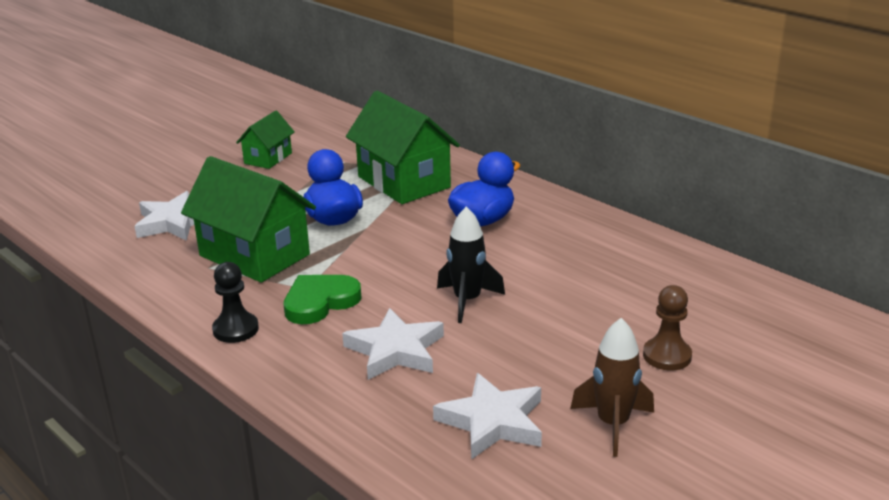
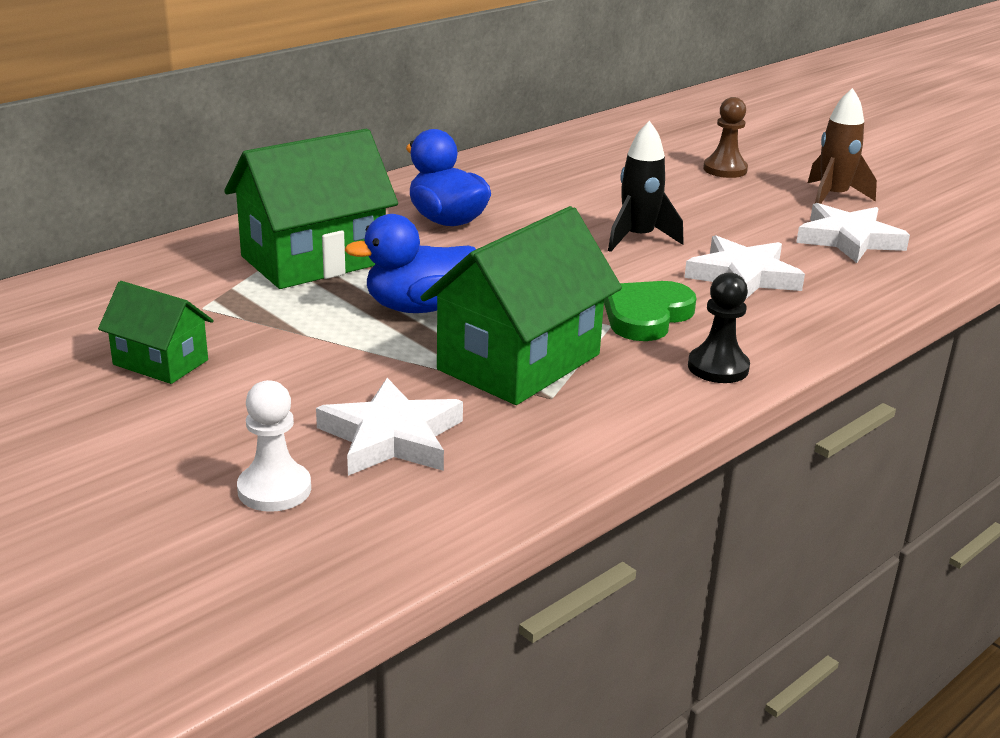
camera: 90 degrees left, 0 degrees up
green heart [284,275,362,324] -> green heart turned 75 degrees clockwise [604,281,696,341]
none -> white pawn [237,380,311,512]

